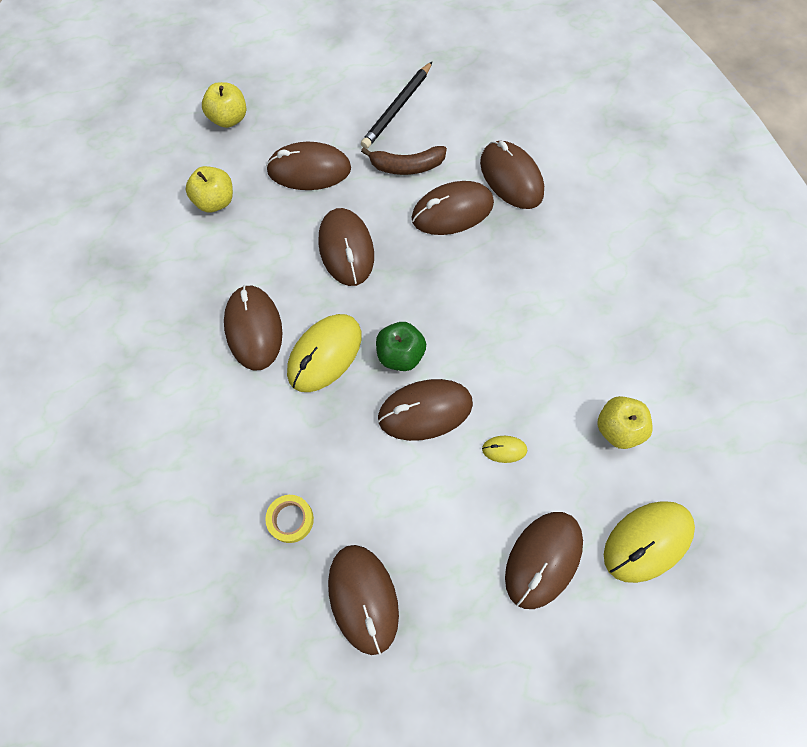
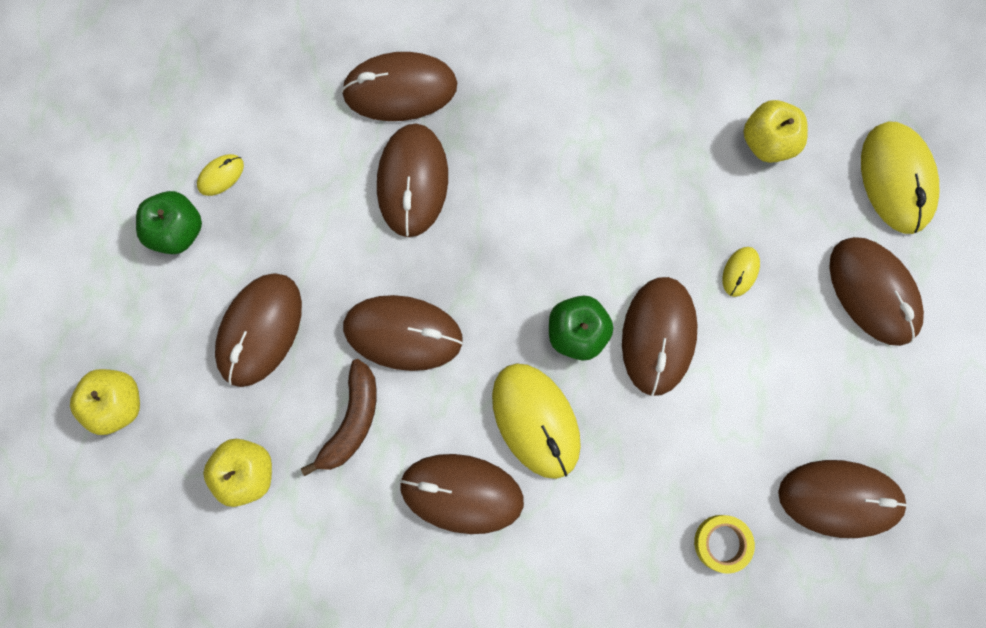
camera: 65 degrees left, 10 degrees up
black pencil [361,61,433,149] -> yellow mouse [197,154,244,196]
brown banana [361,146,447,175] -> brown banana moved to [301,359,377,476]
none -> green apple [136,191,202,254]

